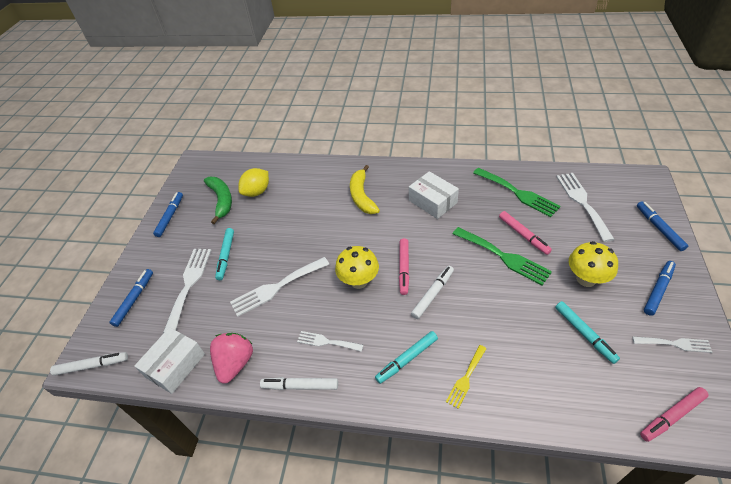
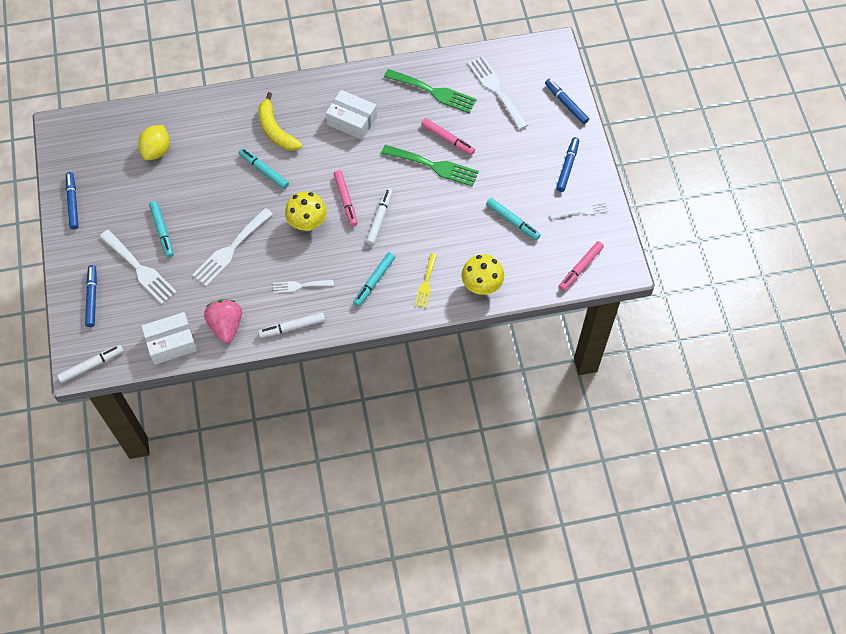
camera: 25 degrees left, 15 degrees up
white box [134,327,205,394] -> white box turned 60 degrees clockwise [141,312,197,365]
white fork [163,249,211,333] -> white fork turned 150 degrees clockwise [100,230,177,304]
green banana [204,177,232,224] -> none
yellow mushroom [569,241,618,287] -> yellow mushroom moved to [461,254,504,295]
none -> turquoise marker [239,148,289,189]

